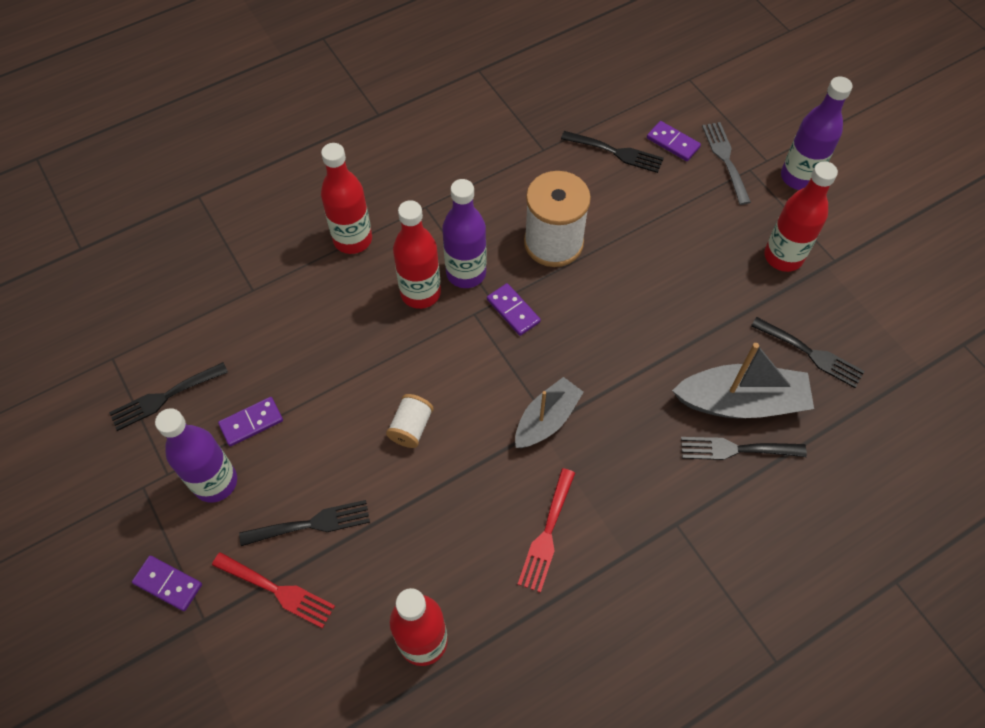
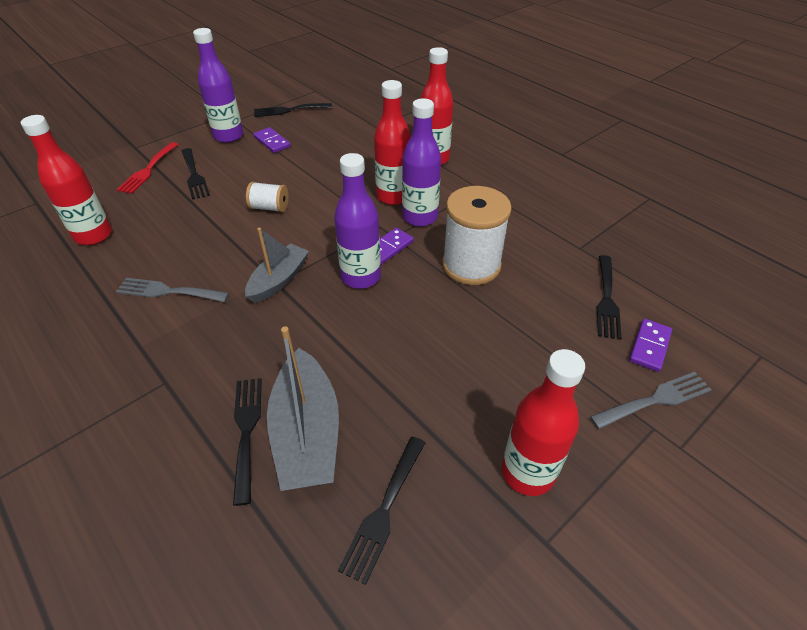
camera: 80 degrees right, 15 degrees down
black fork [109,362,228,431] -> black fork turned 60 degrees counterclockwise [254,103,332,117]
purple domino [132,556,202,611] -> none
grey boat [515,377,584,448] -> grey boat turned 90 degrees counterclockwise [245,228,309,303]
red fork [518,468,575,593] -> grey fork [116,278,229,302]
purple bottle [781,76,853,190] -> purple bottle moved to [334,153,381,289]

